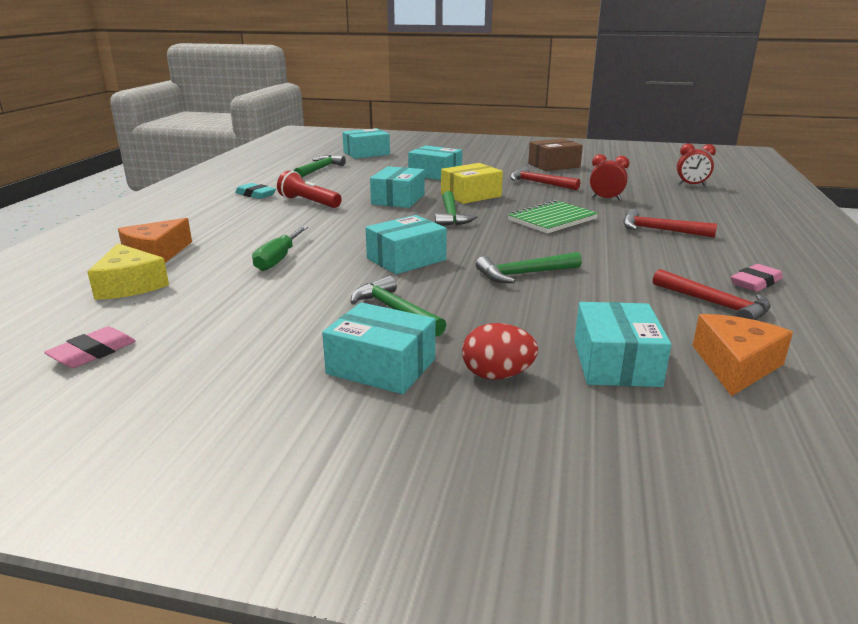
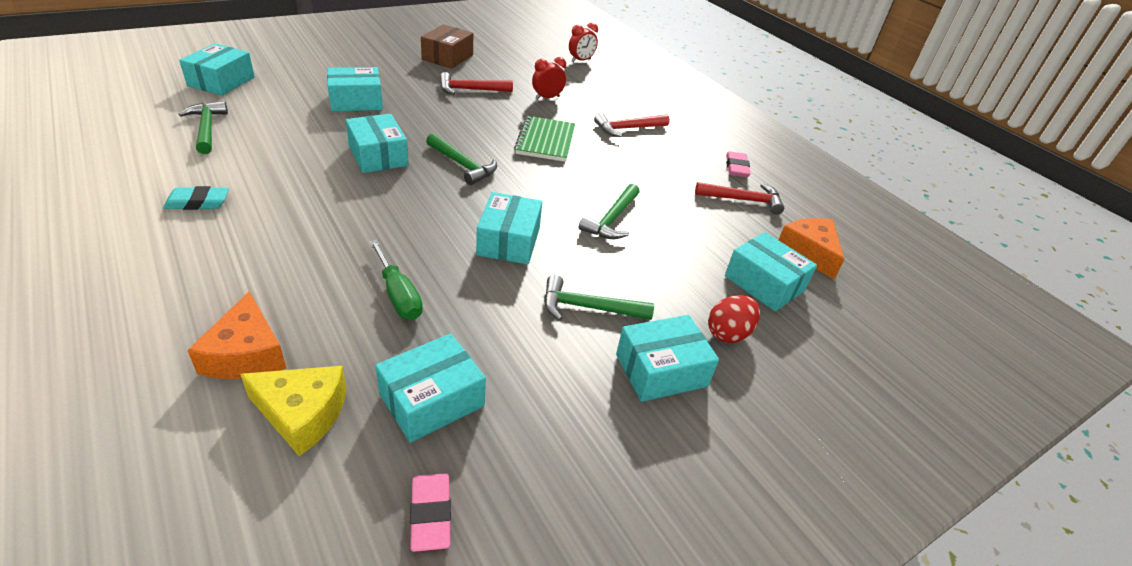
camera: 50 degrees left, 15 degrees up
red flashlight [277,171,342,208] -> none
yellow box [441,163,503,204] -> none
none -> turquoise box [375,333,486,443]

